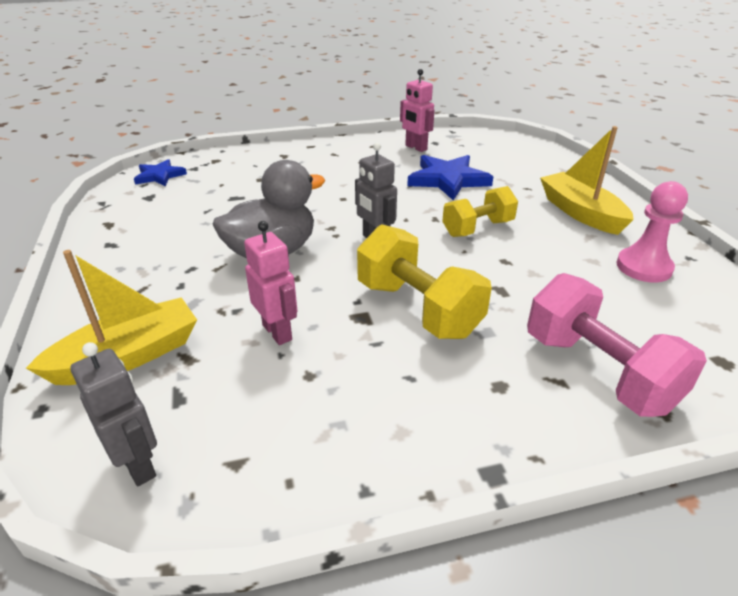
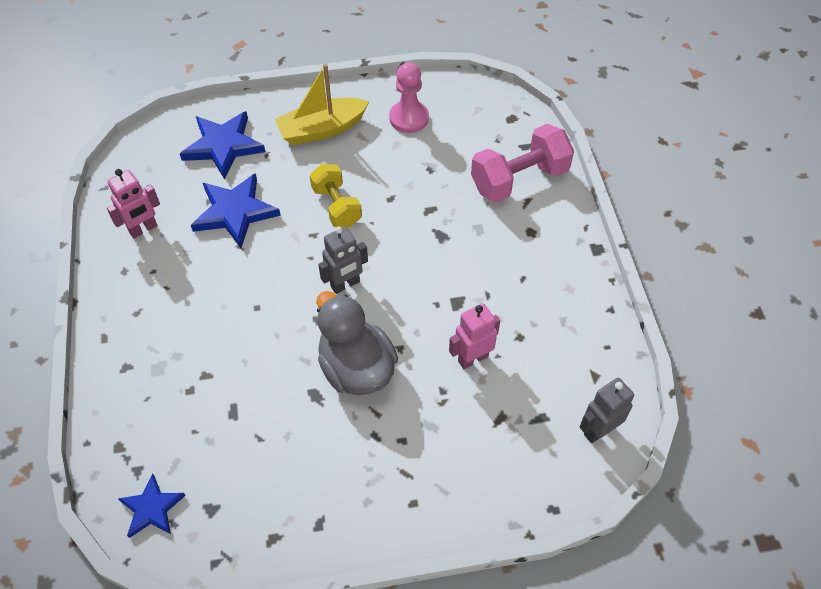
camera: 85 degrees left, 20 degrees up
yellow boat [26,250,197,385] -> none
yellow dumbbell [357,224,492,339] -> none
none -> blue star [180,111,265,179]

